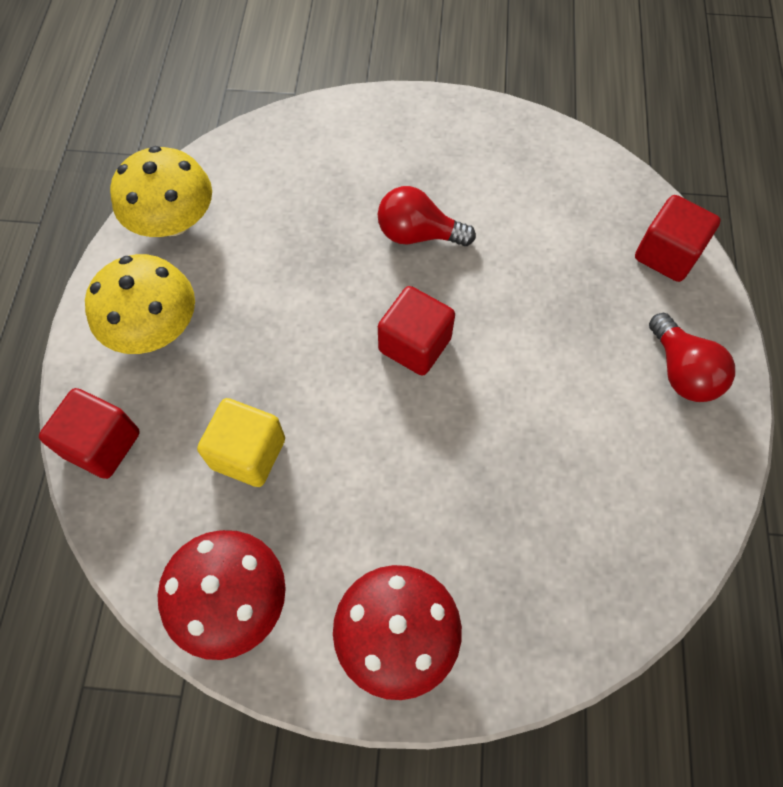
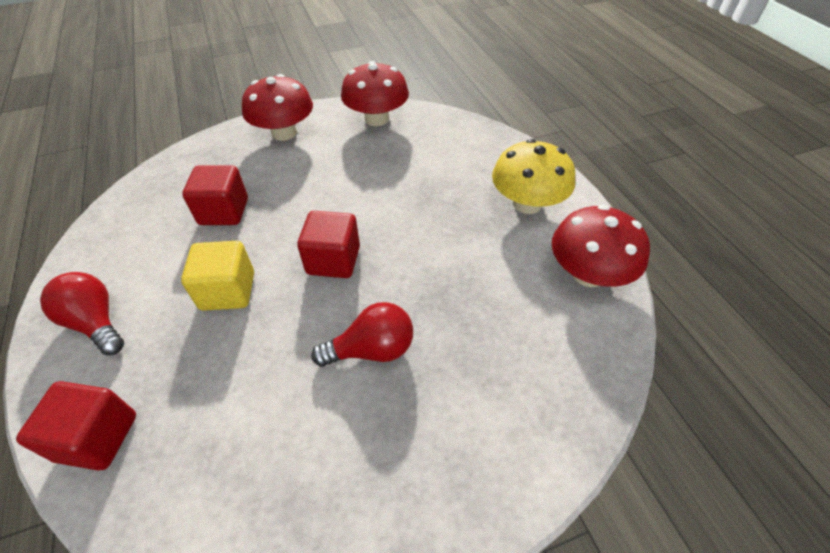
camera: 155 degrees right, 15 degrees down
red cube [39,388,140,479] -> red cube moved to [182,165,248,225]
yellow mushroom [110,146,212,237] -> red mushroom [552,205,650,287]
yellow cube [197,398,285,487] -> yellow cube moved to [181,241,254,311]

